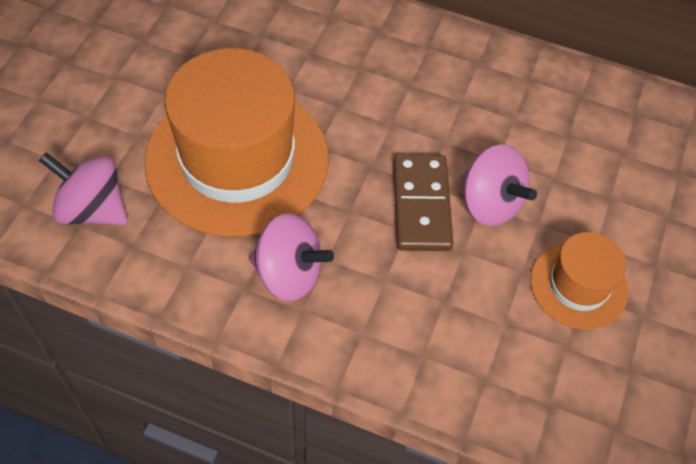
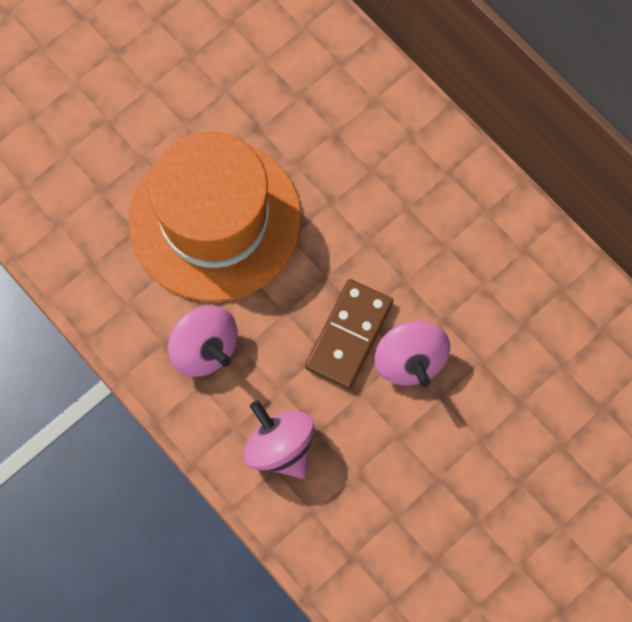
camera: 30 degrees right, 15 degrees up
pink spinning top [39,152,128,225] -> pink spinning top moved to [244,400,314,479]
orange hat [530,232,628,330] -> none

